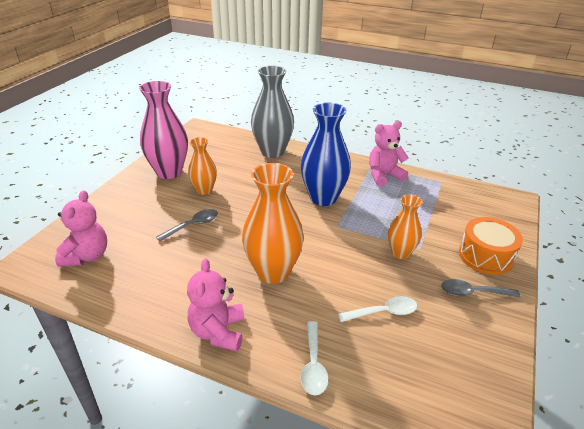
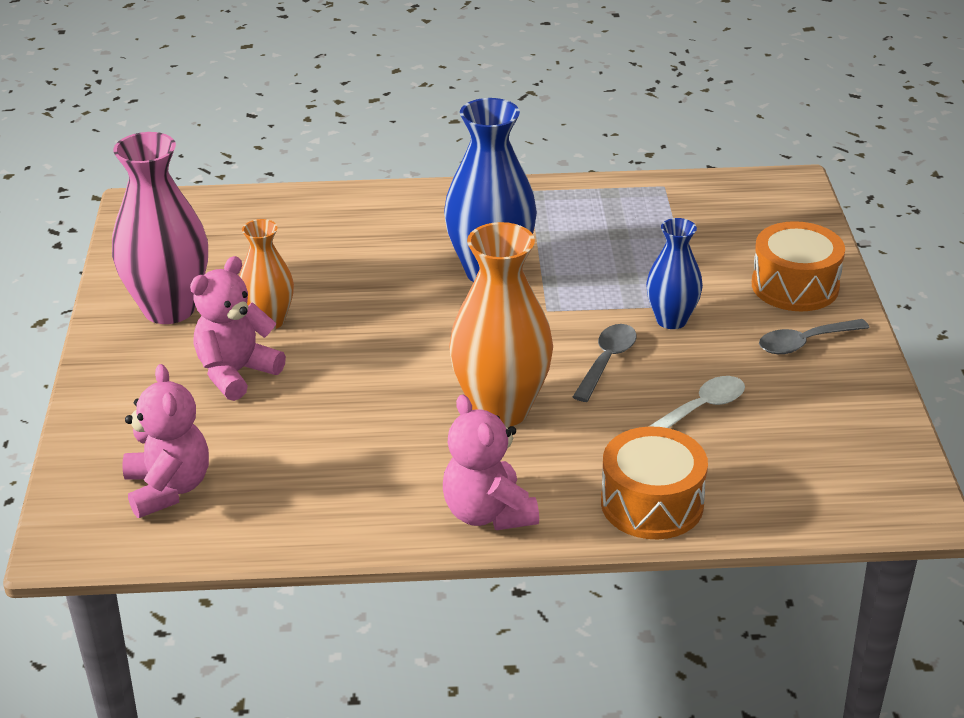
camera: 25 degrees left, 0 degrees up
grey spoon [156,209,218,242] -> grey spoon moved to [573,324,637,402]
grey vase [251,66,294,158] -> none
white spoon [301,321,328,396] -> orange drum [601,426,708,539]
pink teddy bear [369,121,408,186] -> pink teddy bear moved to [190,256,286,401]
orange vase [388,194,423,259] -> blue vase [646,218,703,329]

